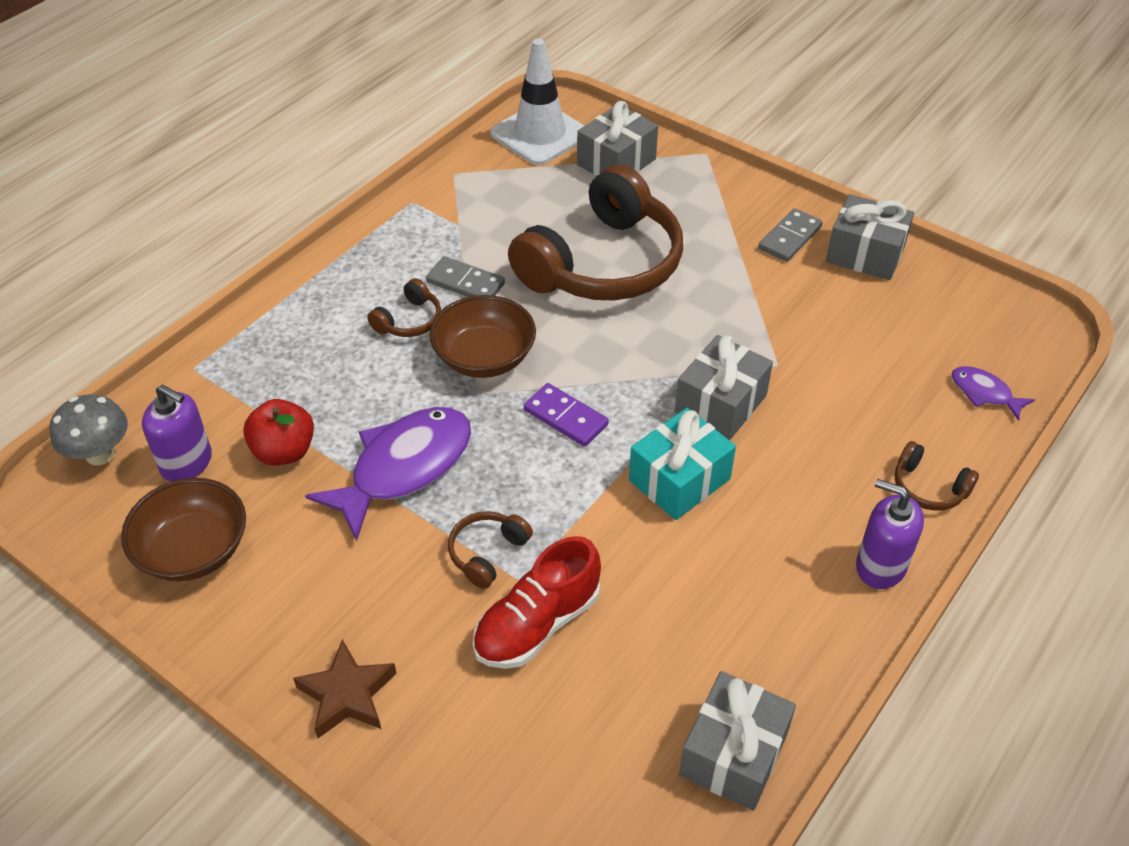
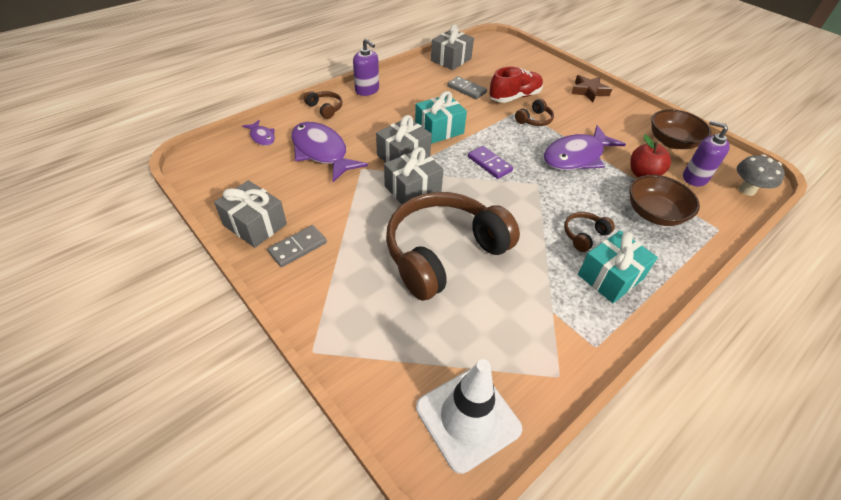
camera: 170 degrees left, 0 degrees up
grey domino [426,256,505,297] -> grey domino moved to [447,76,487,100]
brown bowl [429,295,536,378] -> brown bowl moved to [629,175,700,226]
grey gift [577,101,658,176] -> grey gift moved to [384,147,444,204]
none -> purple fish [291,122,368,182]
none -> turquoise gift [578,230,658,303]

